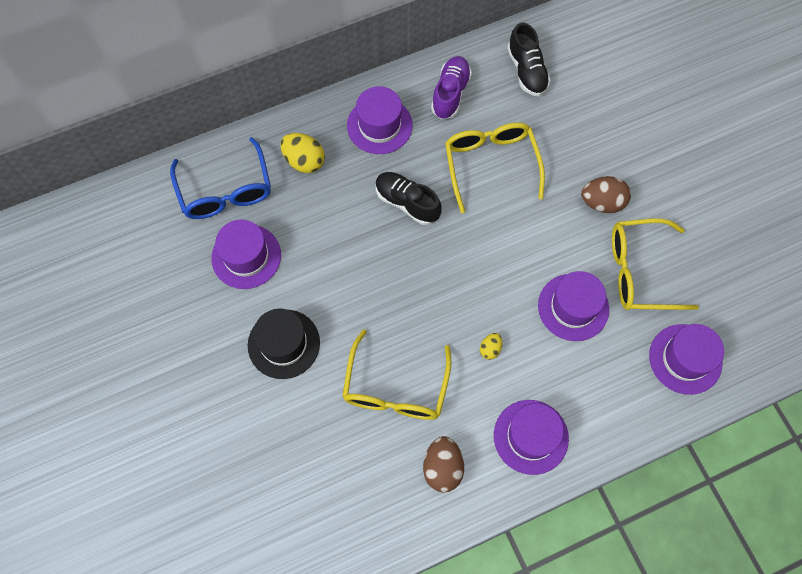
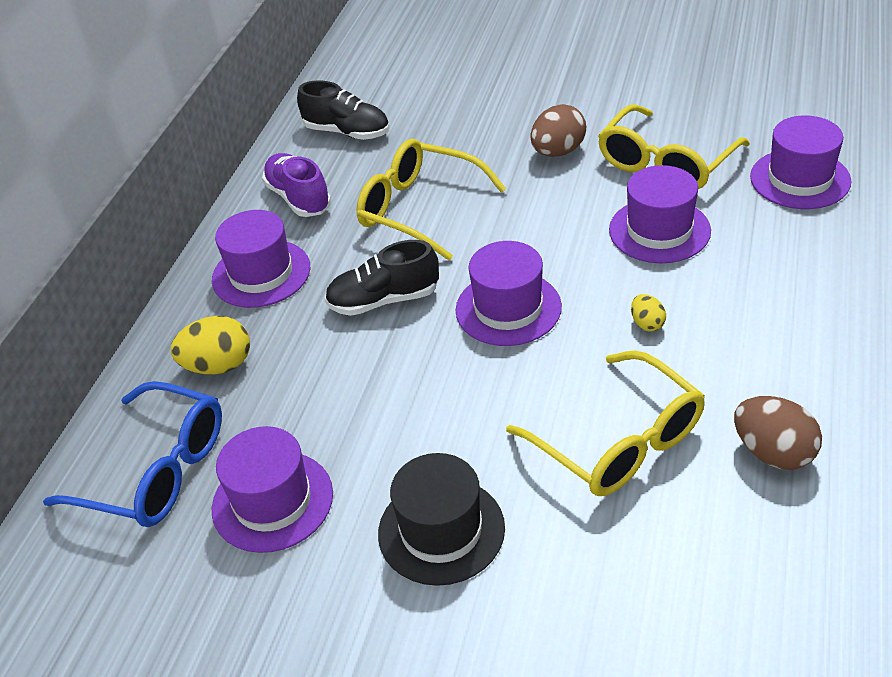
camera: 45 degrees left, 25 degrees down
purple hat [494,400,569,475] -> purple hat moved to [455,241,562,346]

